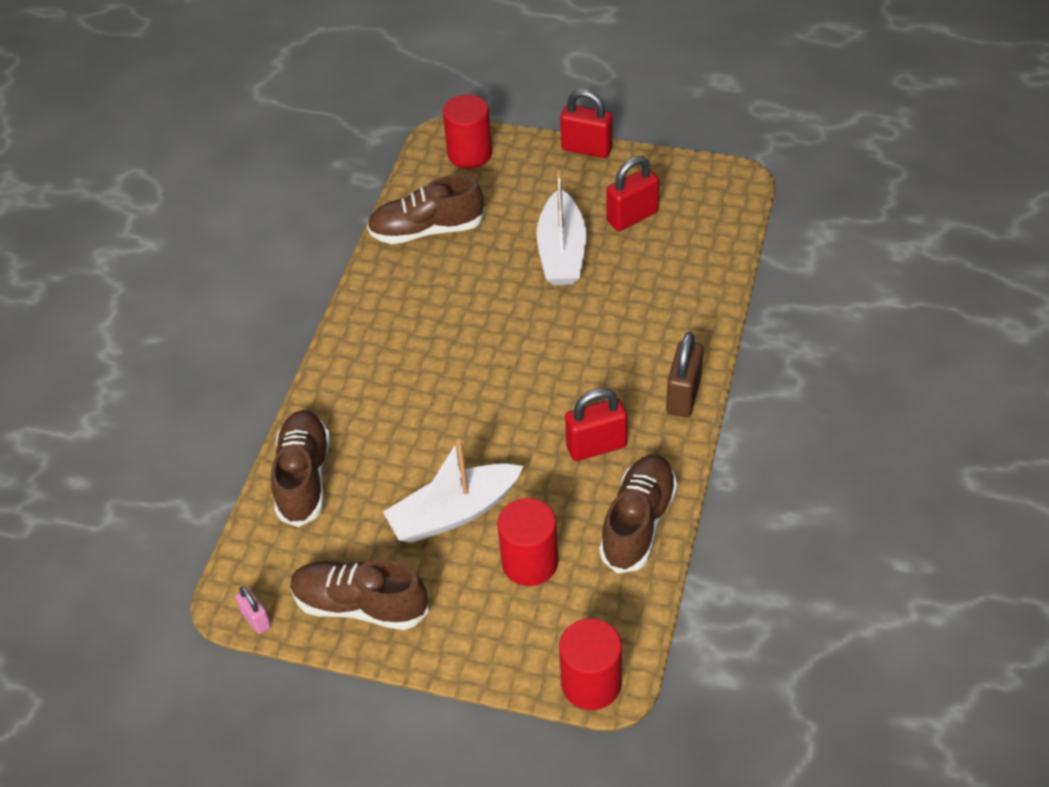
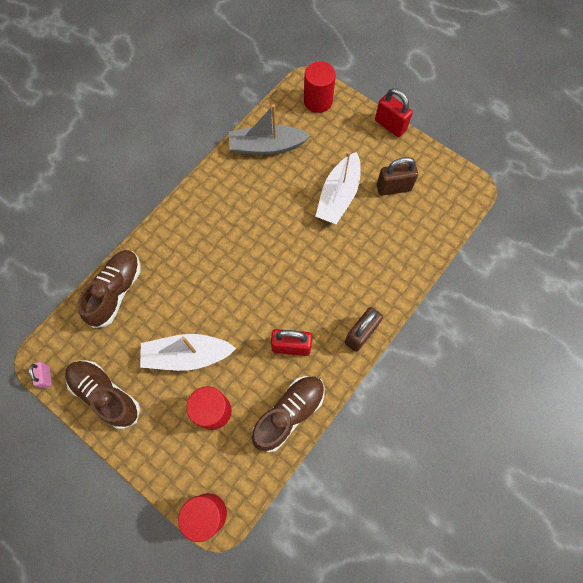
camera: 20 degrees right, 20 degrees up
brown shoe [367,175,485,244] -> grey boat [229,104,311,155]
red padlock [606,156,659,231] -> brown padlock [377,157,418,196]

